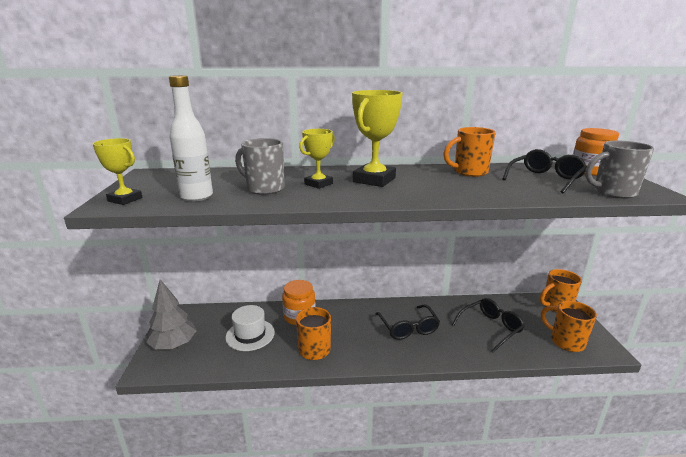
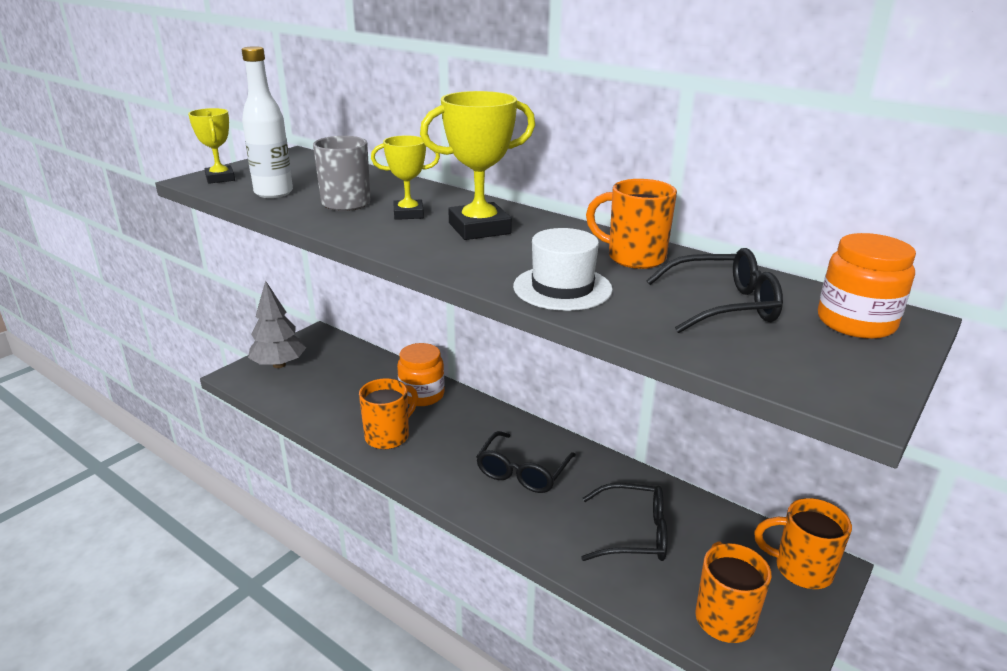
camera: 40 degrees right, 5 degrees up
white hat [225,305,275,351] -> white hat moved to [513,228,613,311]
grey mug [585,140,654,199] -> none

